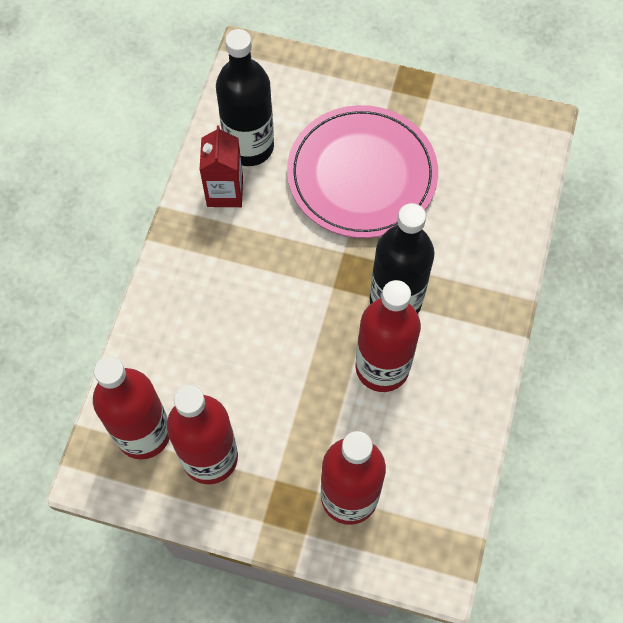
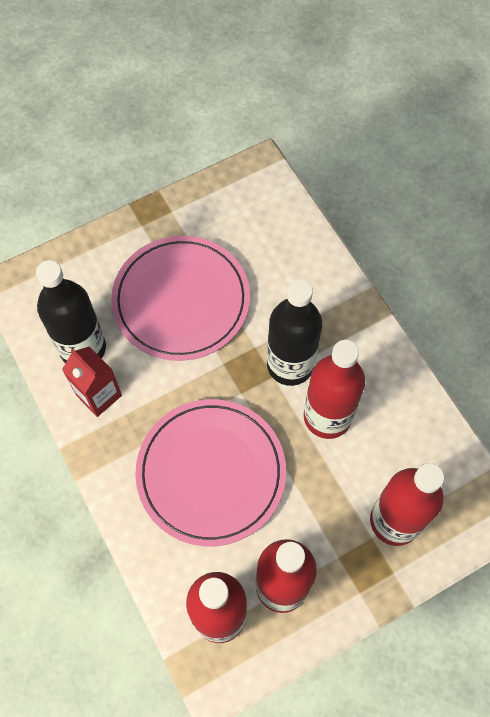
camera: 45 degrees left, 0 degrees up
none -> pink plate [135,399,286,546]

